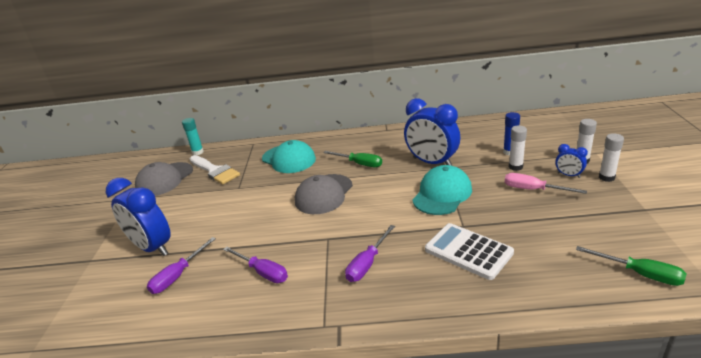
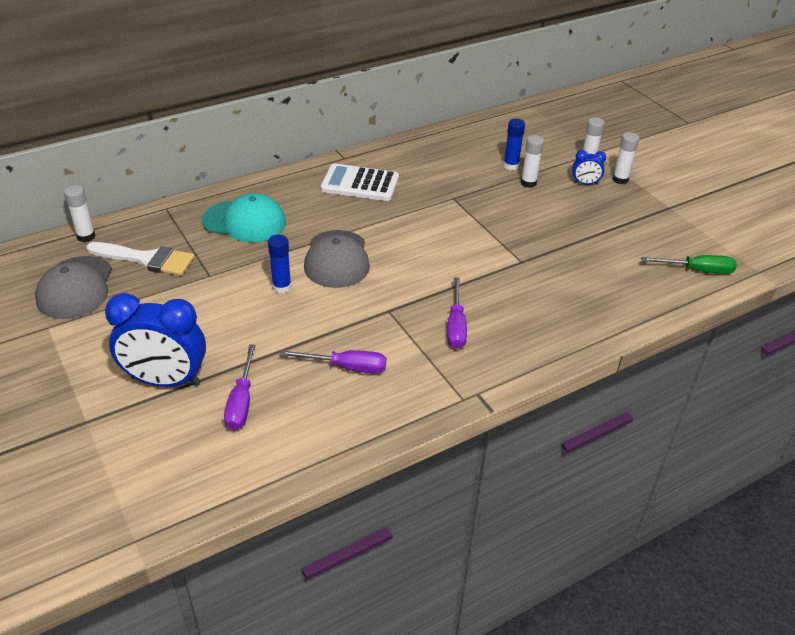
camera: 35 degrees left, 10 degrees up
turquoise glue stick [182,118,204,155] -> white glue stick [64,185,95,242]
green screwdriver [323,151,382,167] -> none
blue clock [404,98,460,166] -> none
turquoise cap [412,165,472,215] -> none
white calculator [425,223,514,280] -> white calculator moved to [321,163,399,201]
pink screwdriver [505,173,587,194] -> none
none -> blue glue stick [268,235,292,294]

